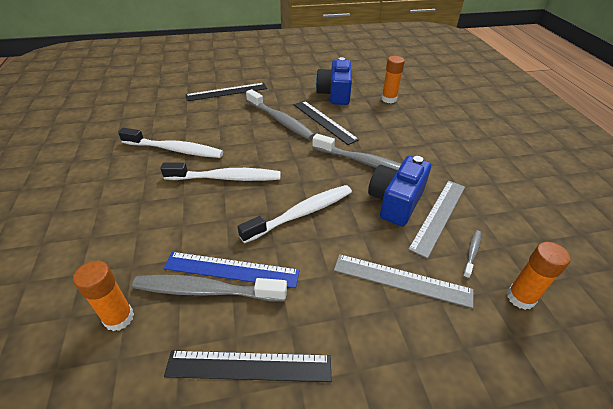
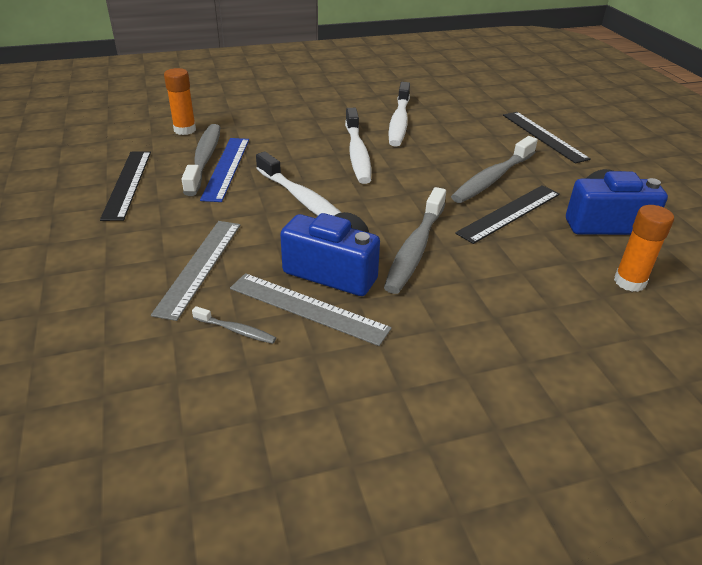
camera: 85 degrees right, 5 degrees down
orange glue stick [507,242,570,310] -> none

